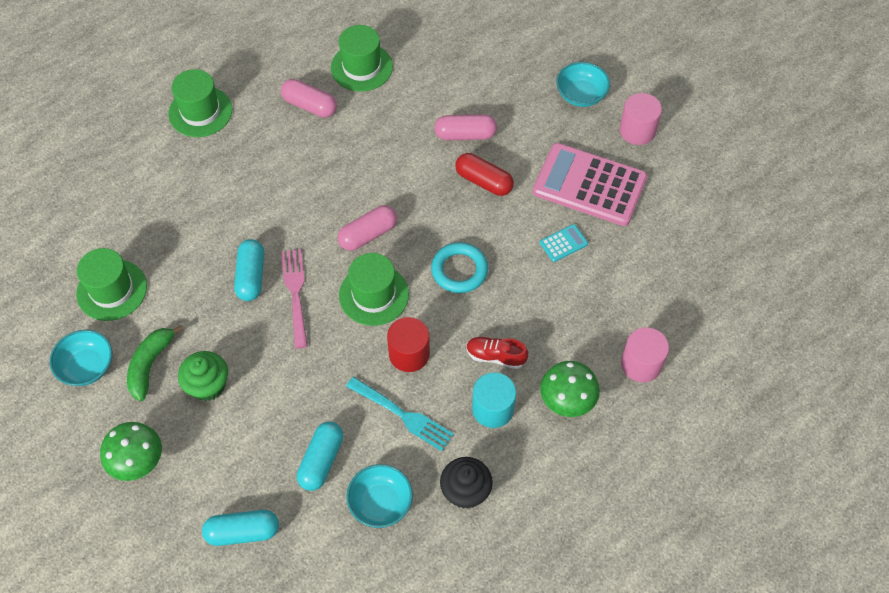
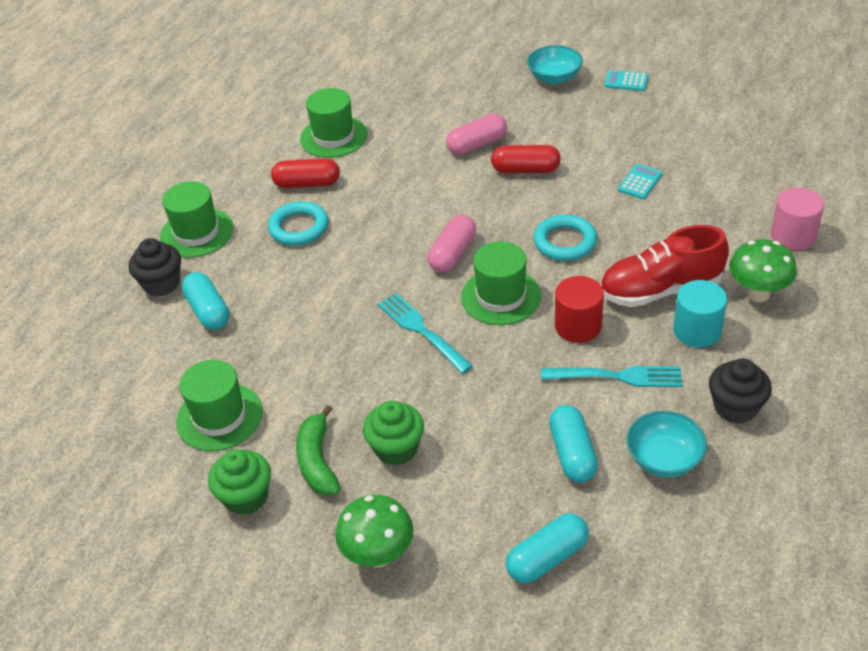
camera: 25 degrees left, 15 degrees down
turquoise bowl [50,330,112,386] -> green cupcake [208,449,271,515]
turquoise capsule [234,239,264,301] -> turquoise capsule moved to [181,272,229,330]
pink capsule [281,79,337,118] -> red capsule [271,158,340,188]
pink fork [281,249,308,349] -> turquoise fork [378,293,473,374]
red shoe [466,337,528,369] -> red shoe [600,225,729,307], size x1.84
pink calculator [533,143,647,226] -> none
pink cylinder [620,93,662,145] -> turquoise calculator [604,70,648,91]
none -> black cupcake [129,238,181,296]
none -> turquoise ring [268,201,329,246]

